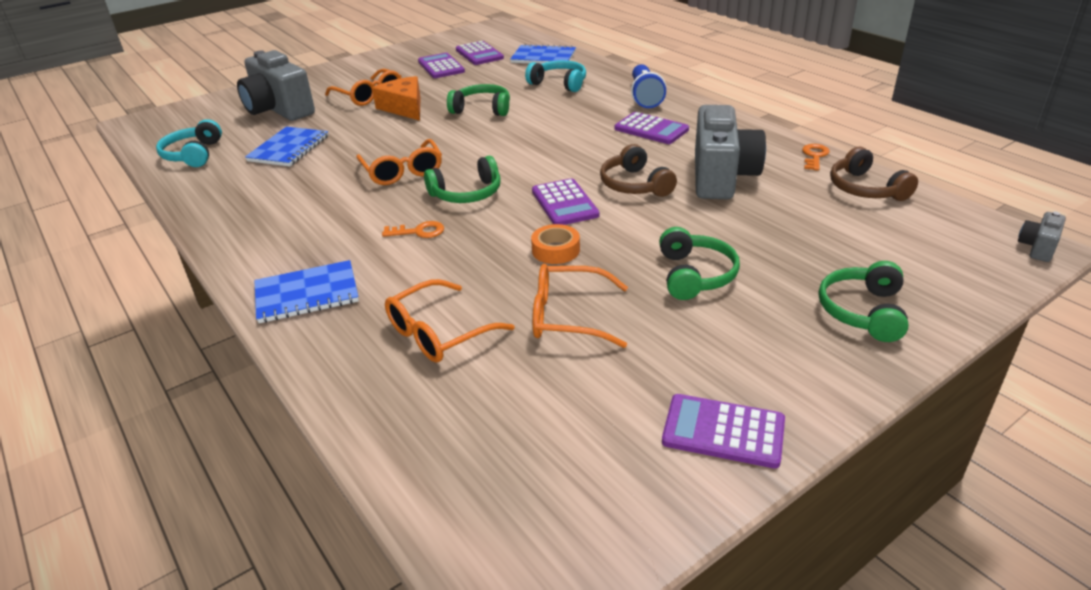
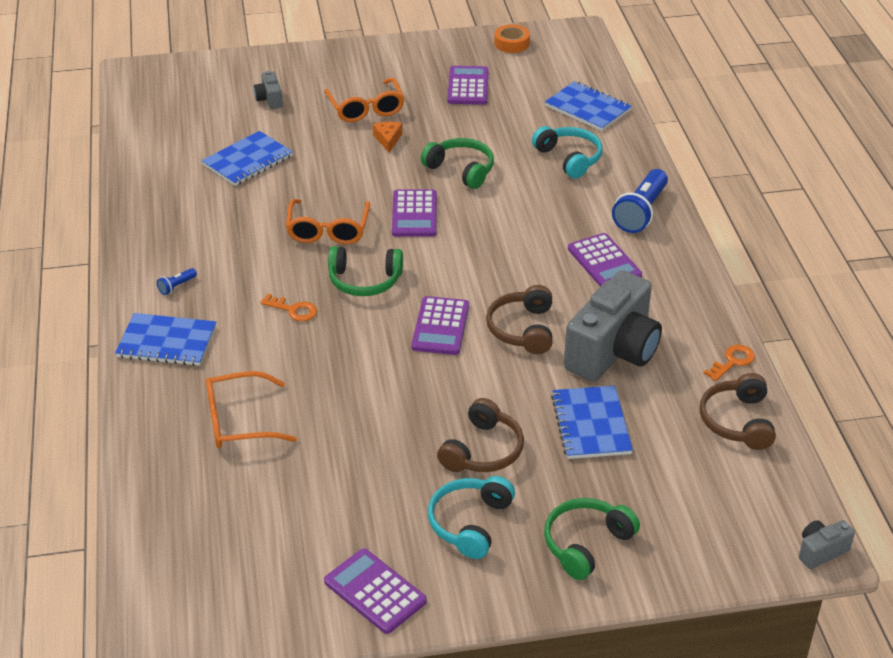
camera: 25 degrees right, 5 degrees up
turquoise headphones [156,119,222,167] -> turquoise headphones moved to [428,476,515,559]
grey camera [237,50,315,121] -> grey camera [254,71,283,109], size x0.43
orange cheese [372,76,420,121] -> orange cheese [373,122,402,153], size x0.54
purple calculator [456,41,504,65] -> purple calculator moved to [392,189,437,237]
orange tape [531,224,580,264] -> orange tape moved to [494,24,530,53]
orange glasses [533,264,628,348] -> none
green headphones [659,227,740,300] -> brown headphones [437,398,524,472]
none -> blue flashlight [157,268,197,295]
none -> blue notebook [551,386,633,459]

